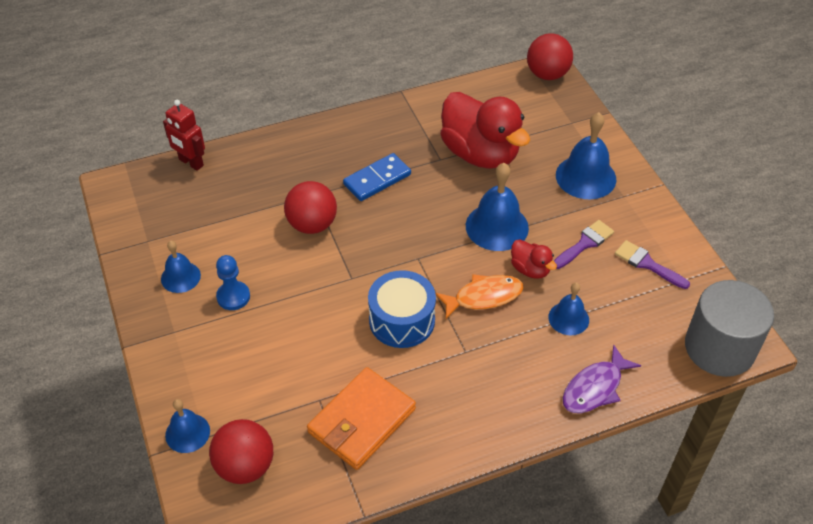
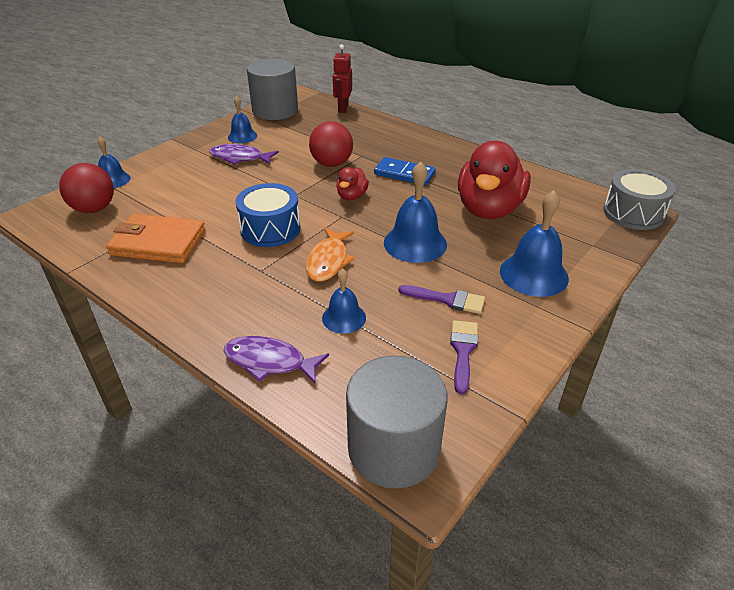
camera: 60 degrees right, 10 degrees down
blue pawn [216,255,250,310] -> purple fish [209,144,279,165]
orange fish [436,274,524,319] -> orange fish turned 60 degrees clockwise [306,228,355,282]
red duck [511,239,557,279] -> red duck moved to [336,167,369,200]
red ball [527,33,573,80] -> grey drum [603,169,676,230]
none -> grey cylinder [247,59,298,120]

